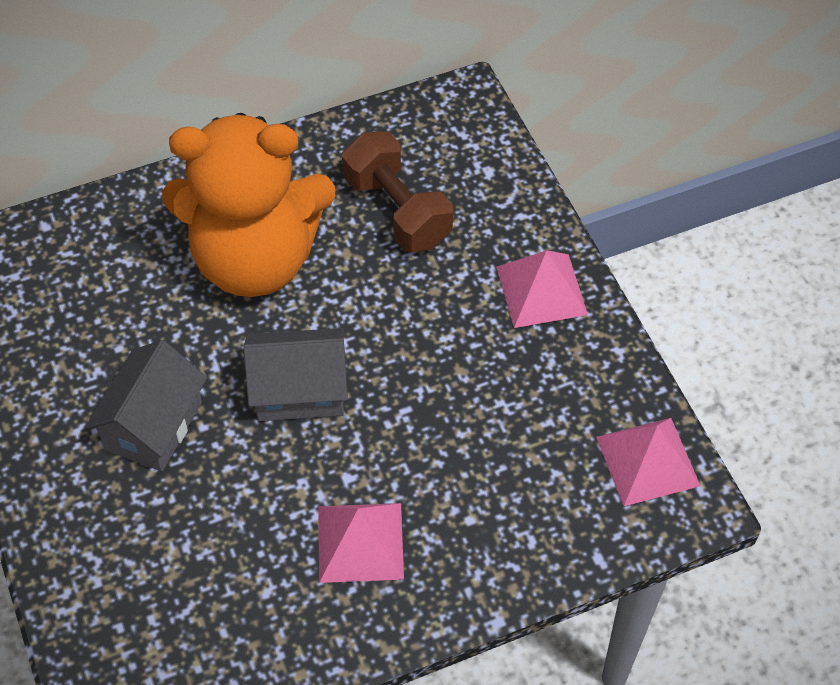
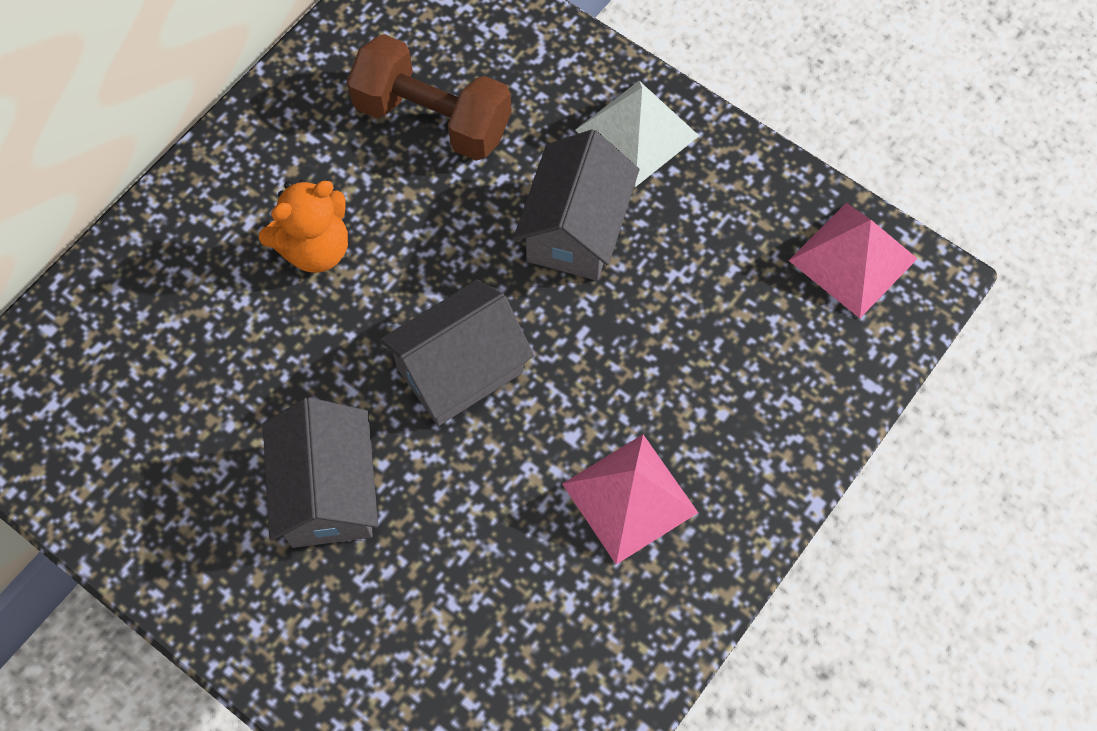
camera: 30 degrees left, 10 degrees up
orange teddy bear [162,113,335,297] -> orange teddy bear [259,180,348,273], size x0.46
pink pyramid [496,250,588,328] -> white pyramid [576,81,699,187]
none -> grey house [513,129,639,281]

